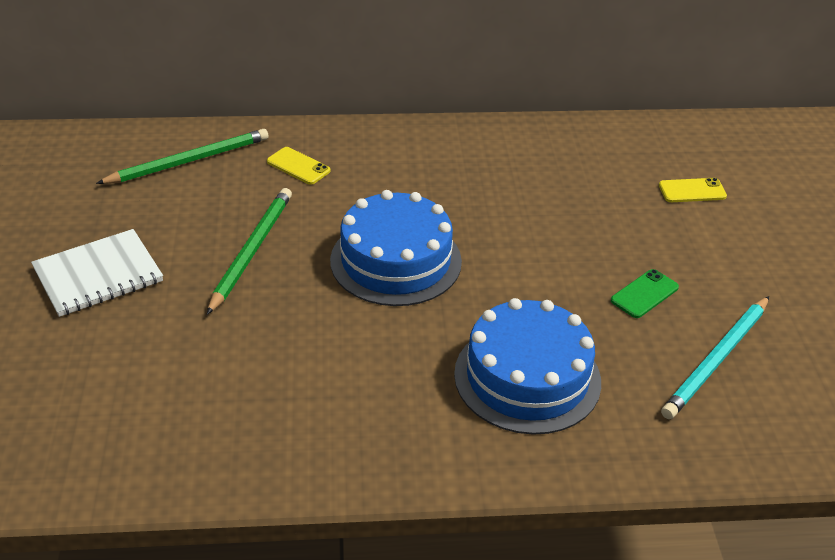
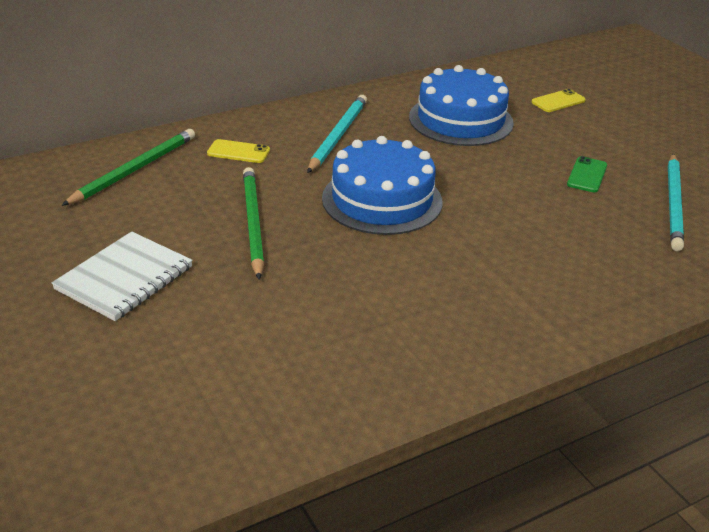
camera: 25 degrees left, 5 degrees down
blue cake [454,298,601,435] -> blue cake moved to [409,65,514,146]
none -> turquoise pencil [307,95,367,173]

